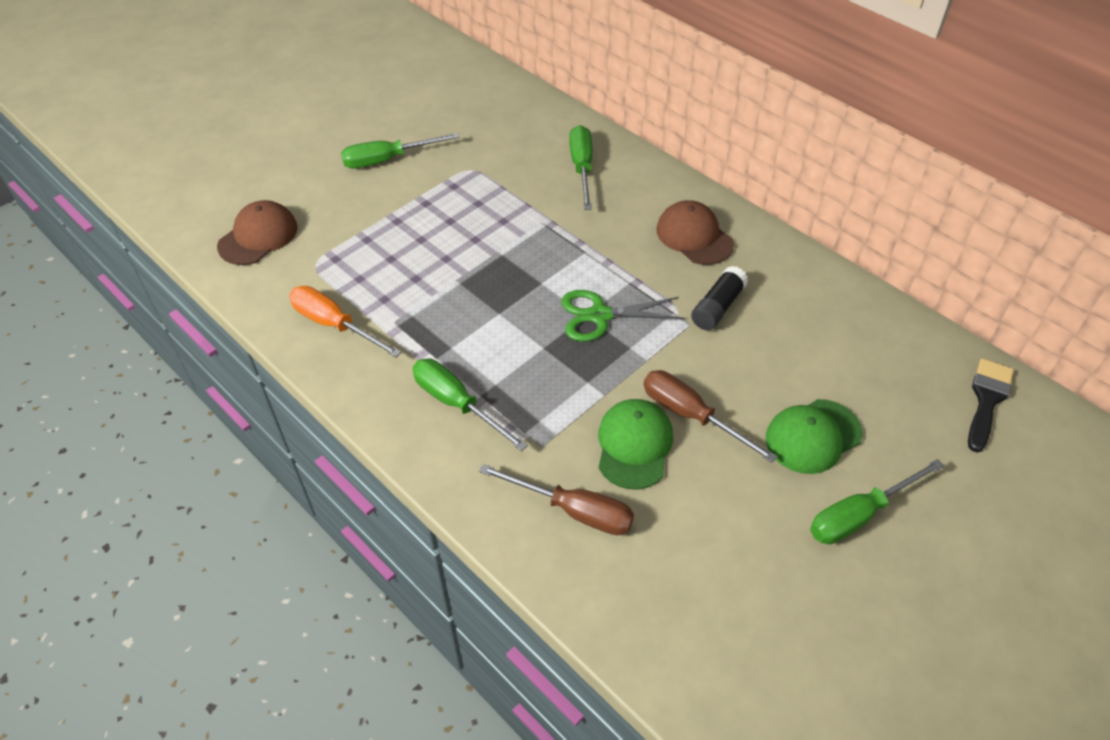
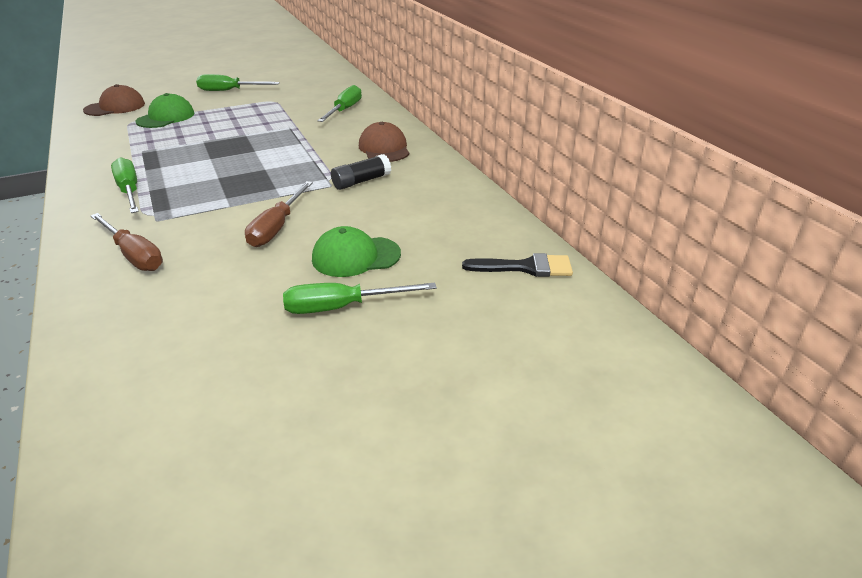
camera: 20 degrees right, 15 degrees down
orange screwdriver [289,286,402,357] -> none
green scissors [561,290,684,342] -> none
green cap [598,399,673,490] -> green cap moved to [136,93,194,128]
brown screwdriver [643,370,777,463] -> brown screwdriver turned 135 degrees counterclockwise [245,181,313,247]
black brush [968,358,1014,453] -> black brush turned 45 degrees clockwise [462,253,573,277]

